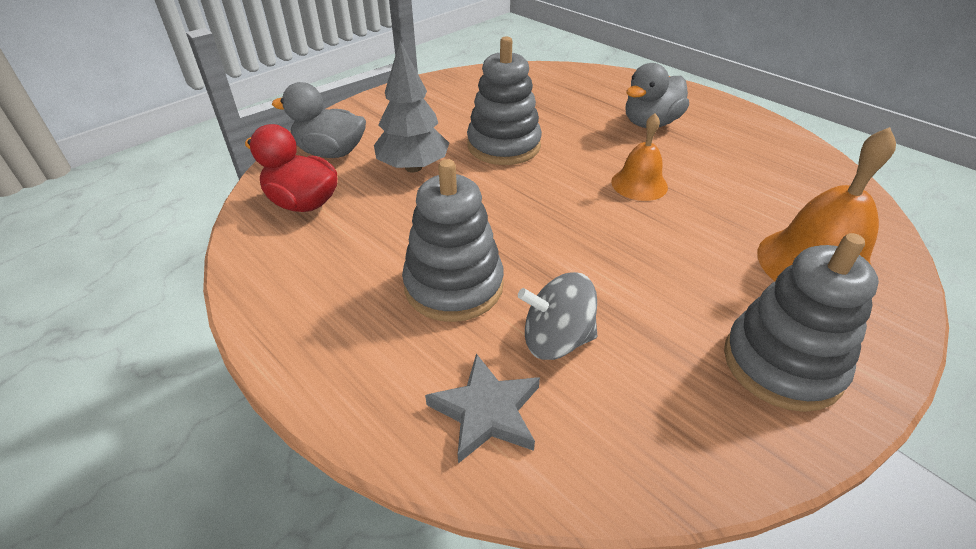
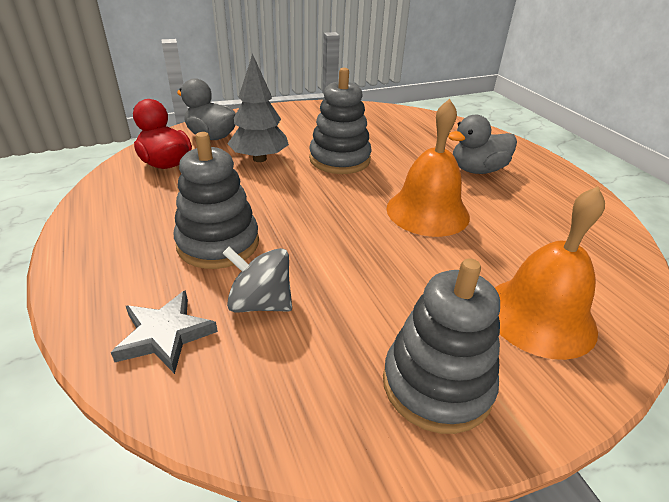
camera: 20 degrees right, 5 degrees down
orange bell [611,113,668,201] -> orange bell [386,99,470,237], size x1.67

